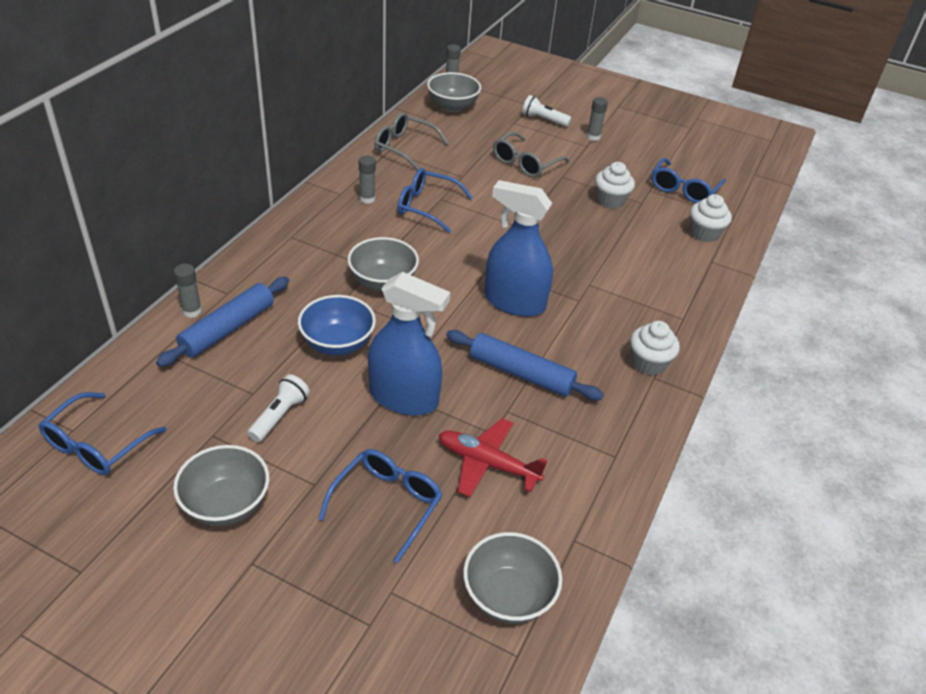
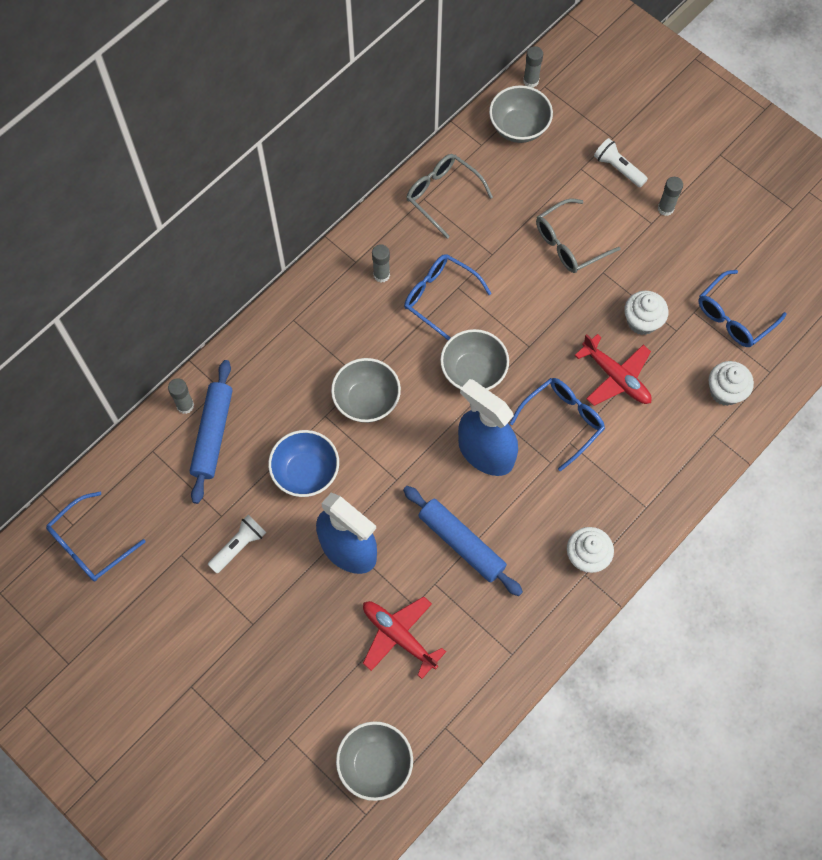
camera: 20 degrees right, 25 degrees up
blue rolling pin [156,277,289,367] -> blue rolling pin turned 45 degrees counterclockwise [190,360,233,504]
grey bowl [173,445,269,526] -> grey bowl moved to [440,329,509,390]
blue glasses [318,449,442,563] -> blue glasses moved to [510,378,605,472]
none -> red plane [574,334,652,406]

